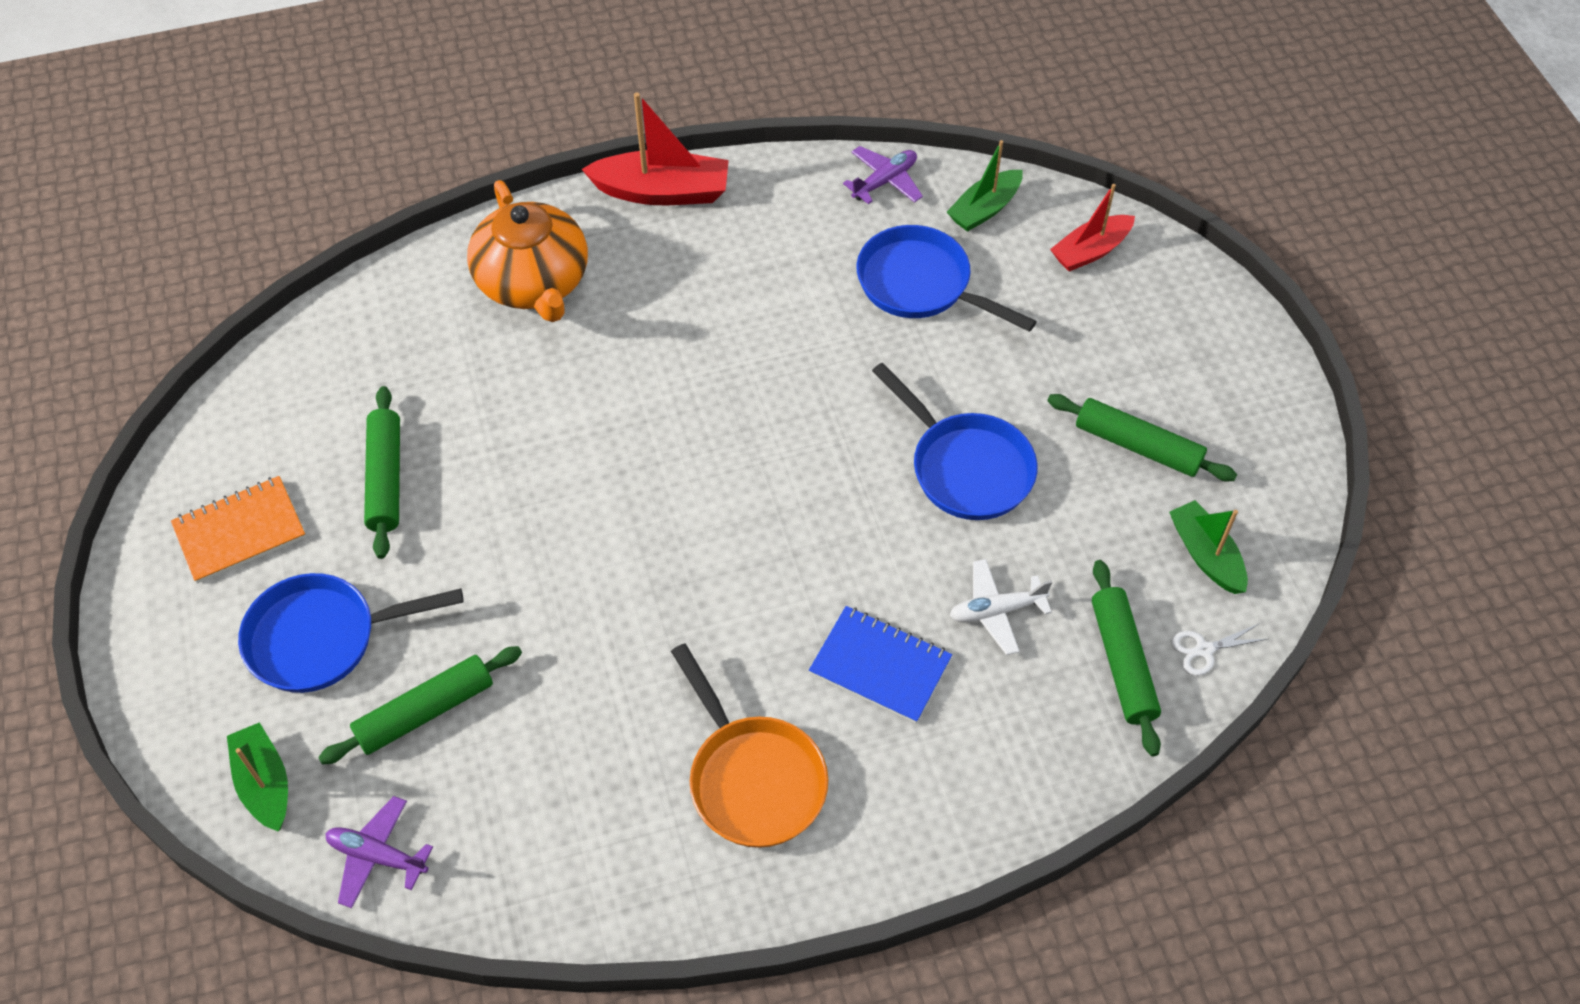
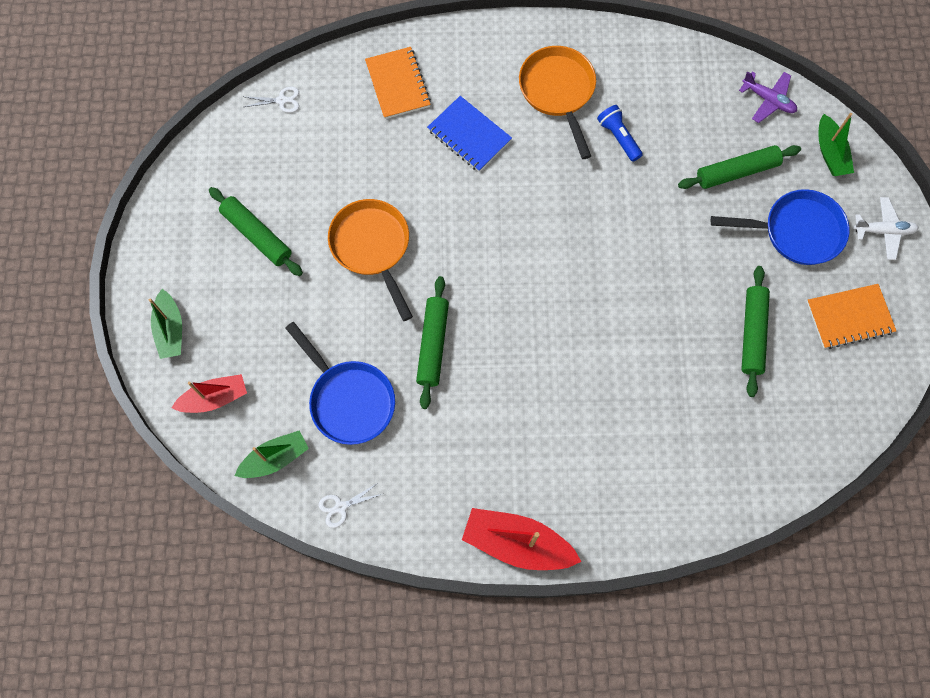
camera: 165 degrees left, 15 degrees up
orange teapot [467,180,588,322] -> none
purple plane [843,146,923,204] -> white scissors [319,482,382,528]
blue pan [872,363,1038,520] -> orange pan [328,199,413,321]
white plane [950,559,1052,655] -> white plane moved to [853,197,919,260]
green rolling pin [1092,560,1161,756] -> green rolling pin moved to [416,276,449,409]
green boat [1169,500,1248,594] -> green boat moved to [149,289,182,359]
none -> orange notebook [365,47,431,119]
none -> blue flashlight [597,105,643,162]

